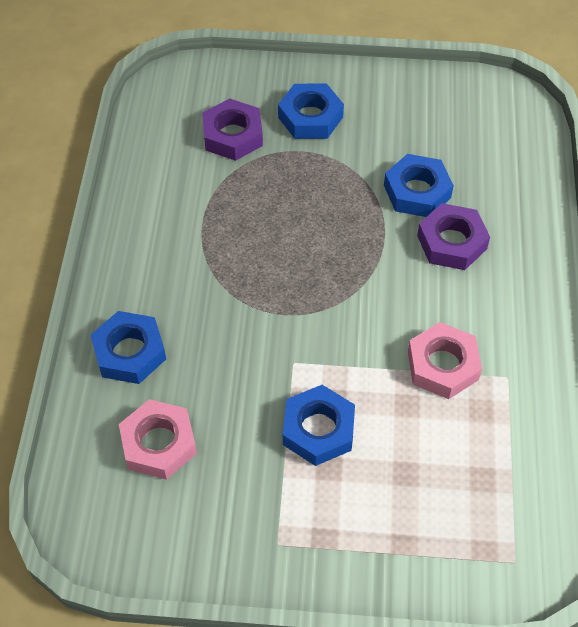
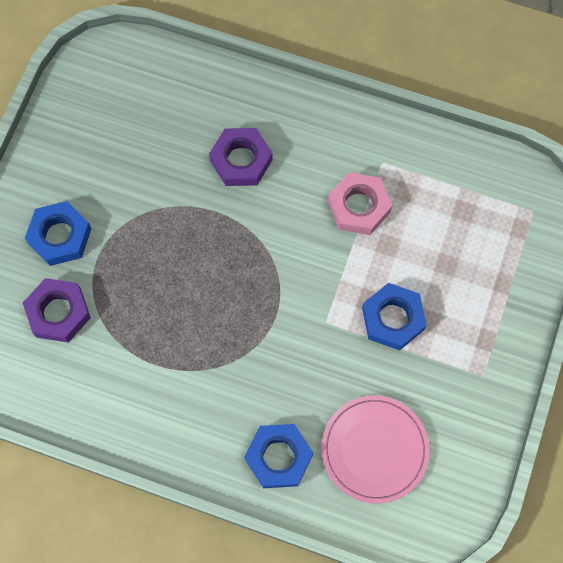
camera: 75 degrees left, 15 degrees up
pink nut [119,399,197,480] -> pink plate [322,395,430,504]
blue nut [384,154,454,217] -> none

